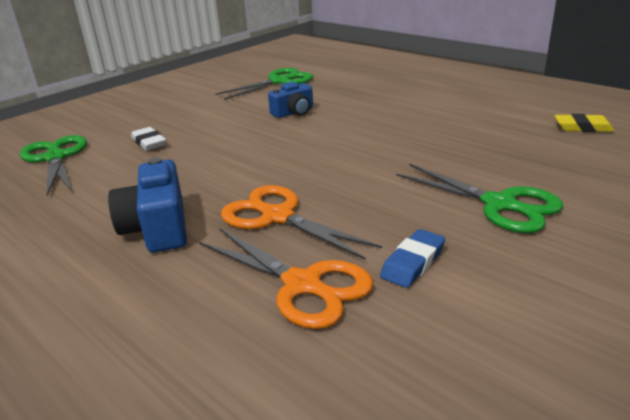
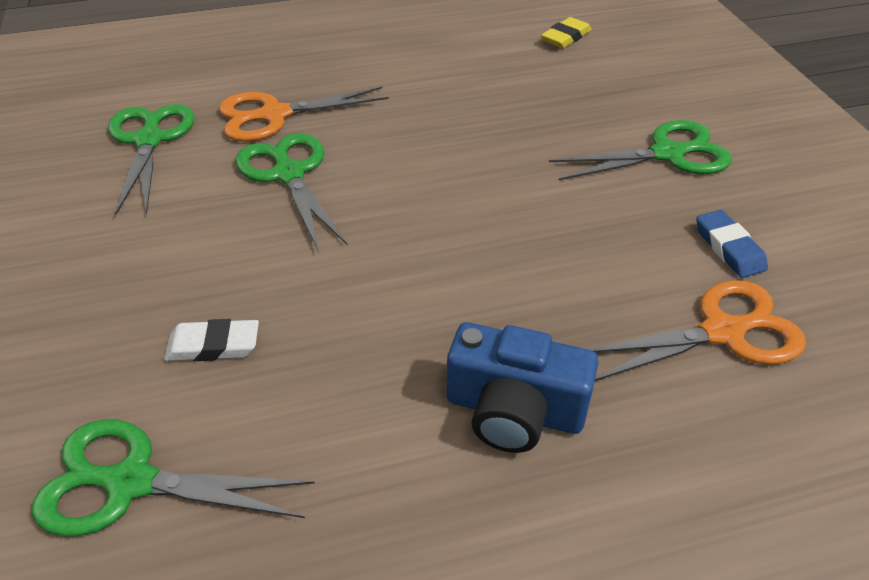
camera: 60 degrees left, 15 degrees up
orange scissors [221,185,382,260] -> orange scissors moved to [219,87,389,141]
blue camera [268,82,313,118] -> green scissors [235,133,348,250]

